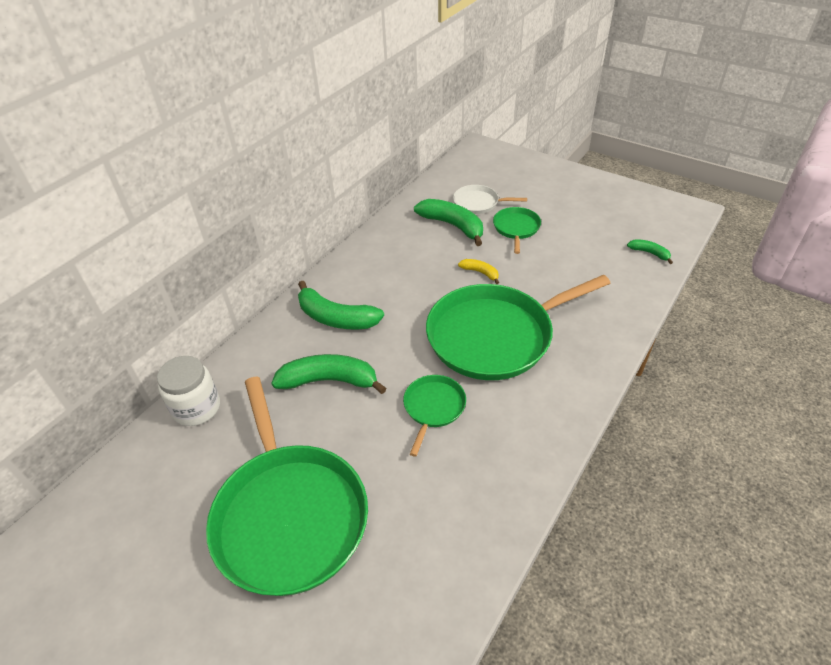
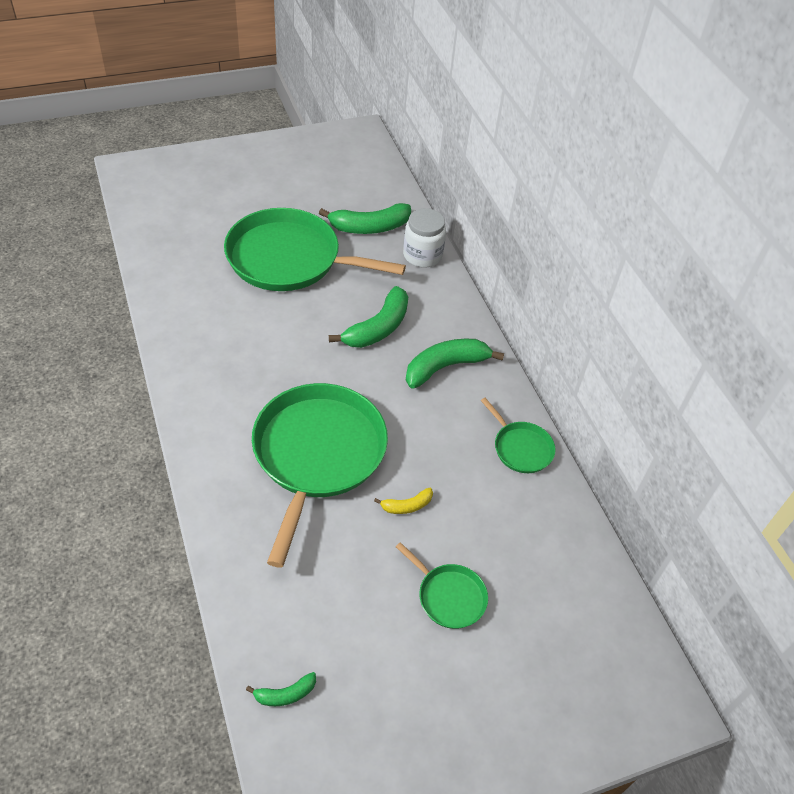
camera: 120 degrees right, 5 degrees up
green pan [403,375,466,457] -> green pan moved to [481,398,556,473]
green banana [414,199,483,246] -> green banana moved to [319,203,411,234]
white pan [453,185,527,214] -> none

